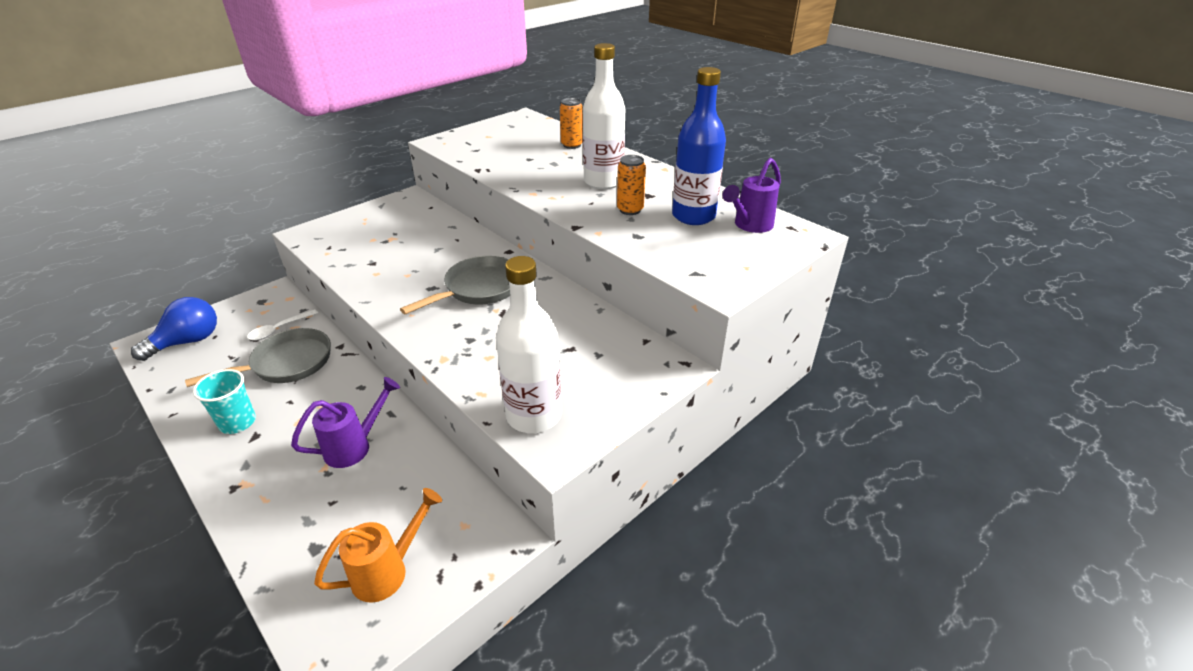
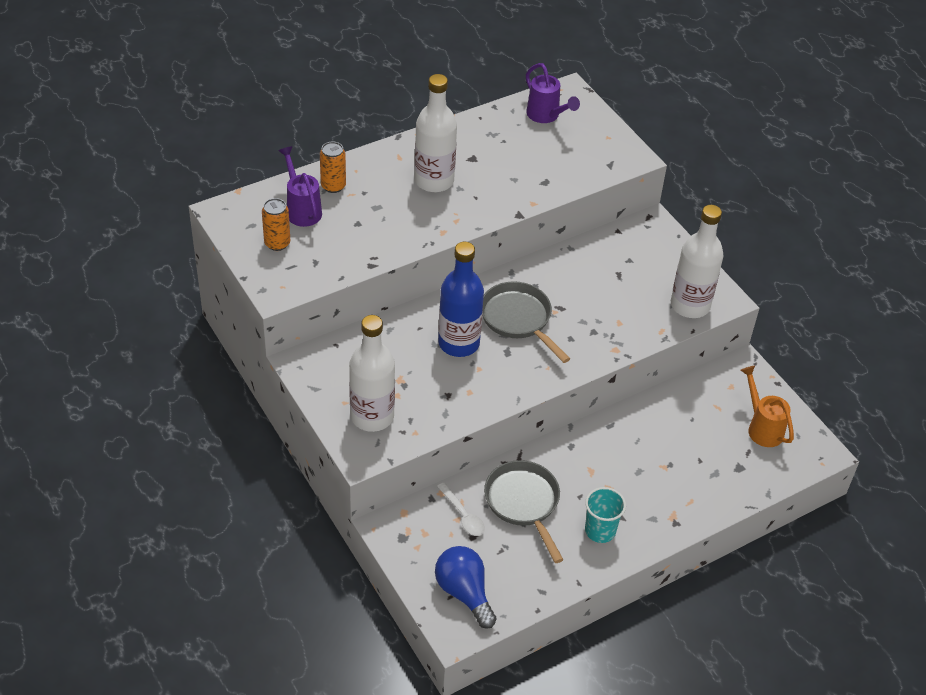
camera: 80 degrees left, 10 degrees up
purple watering can [291,377,400,468] -> purple watering can moved to [278,146,322,227]
orange can [617,155,646,215] -> orange can moved to [262,198,290,251]
blue bottle [672,67,726,225] -> blue bottle moved to [438,242,484,357]
none -> white bottle [349,315,395,432]

